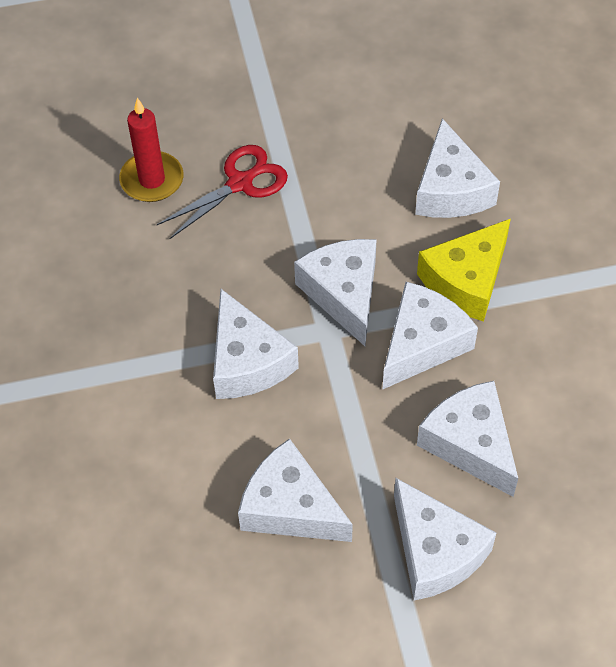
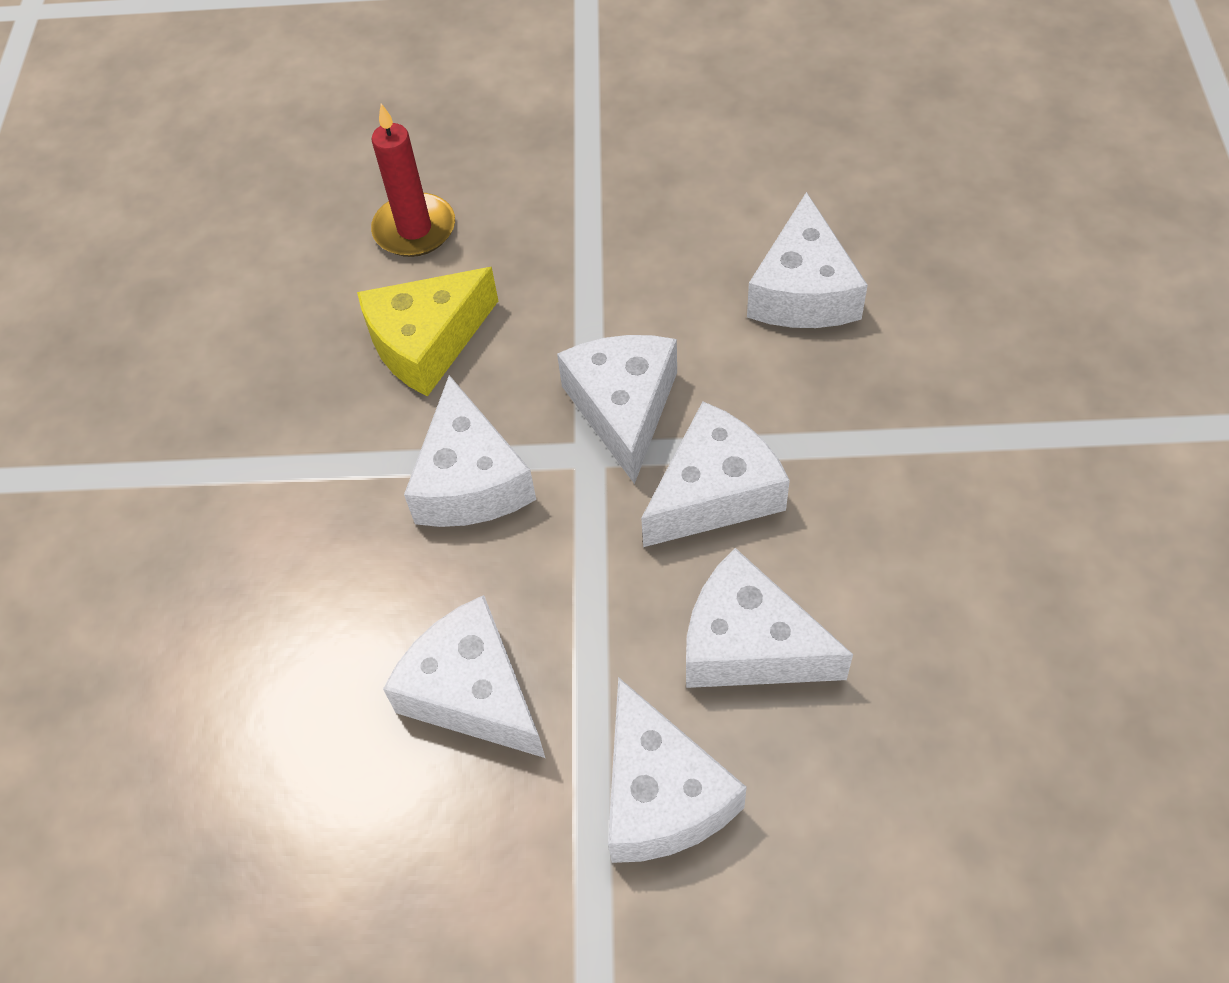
camera: 15 degrees right, 0 degrees up
red scissors [157,145,288,240] -> none
yellow cheese [417,219,511,322] -> yellow cheese moved to [357,267,498,397]
white cheese [417,381,518,497] -> white cheese turned 45 degrees counterclockwise [686,548,853,688]

